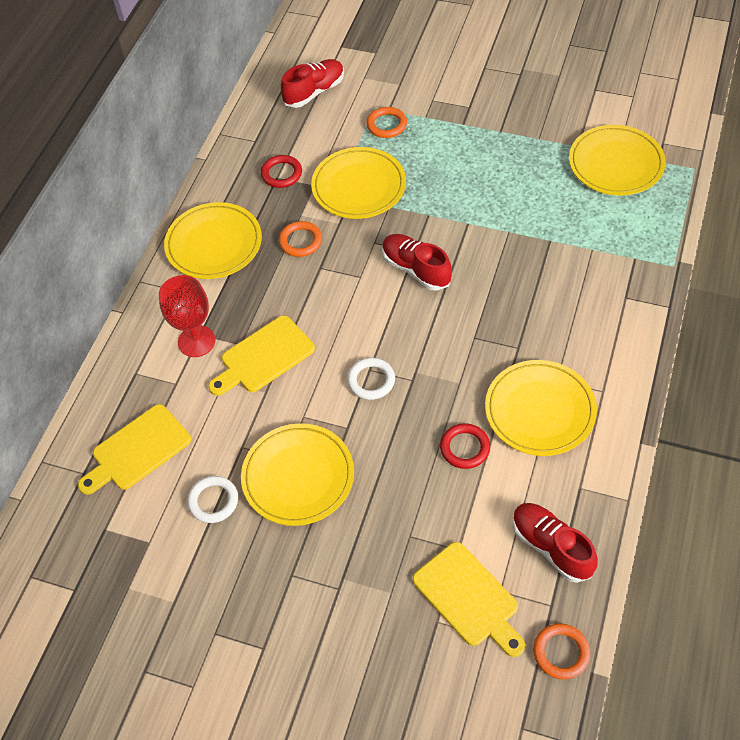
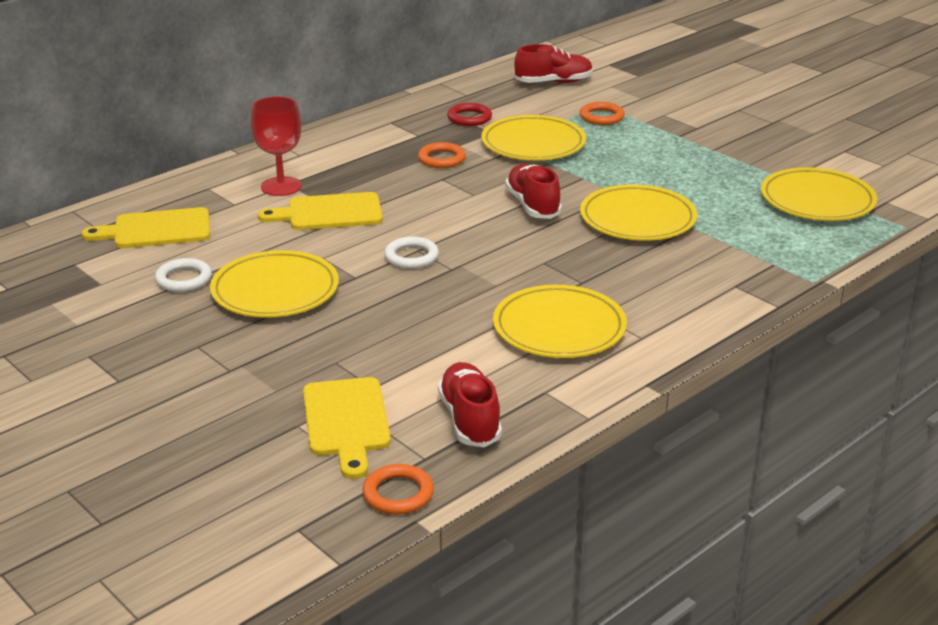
camera: 25 degrees right, 25 degrees down
yellow plate [164,202,262,279] -> yellow plate moved to [580,184,697,241]
red ring [440,423,490,469] -> none

